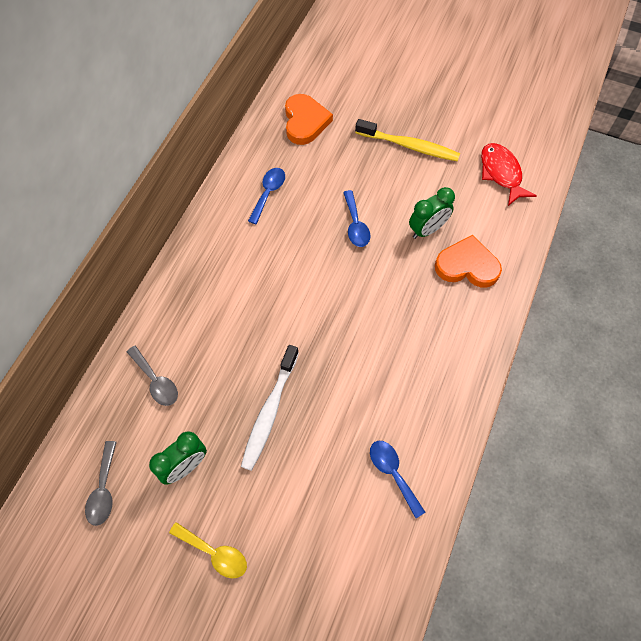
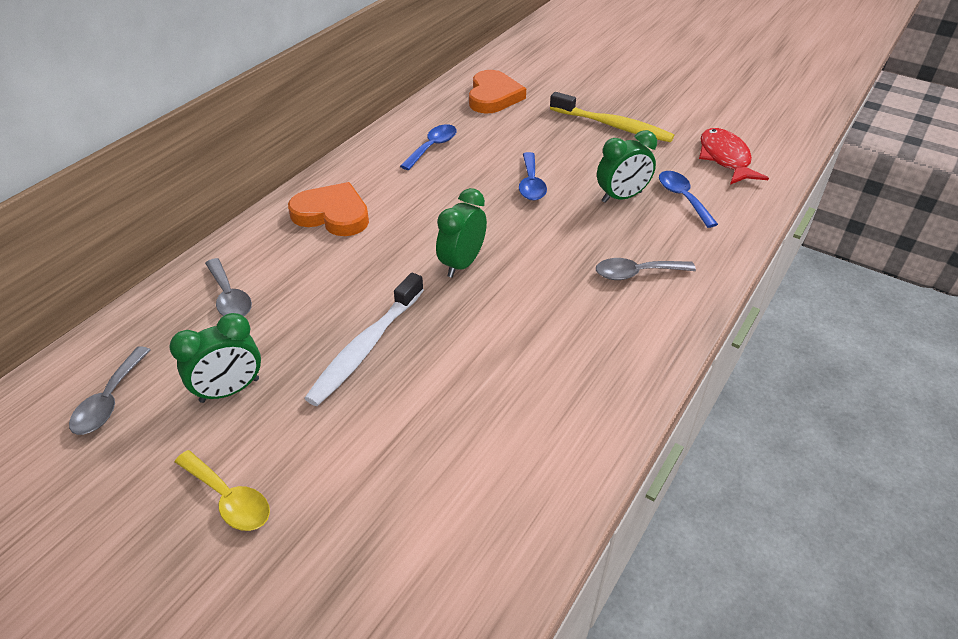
camera: 10 degrees right, 20 degrees down
blue spoon [370,441,425,518] -> blue spoon moved to [659,171,718,228]
orange heart [435,235,502,288] -> orange heart moved to [288,182,369,236]
none -> green clock [436,188,487,278]
none -> grey spoon [596,258,696,280]

